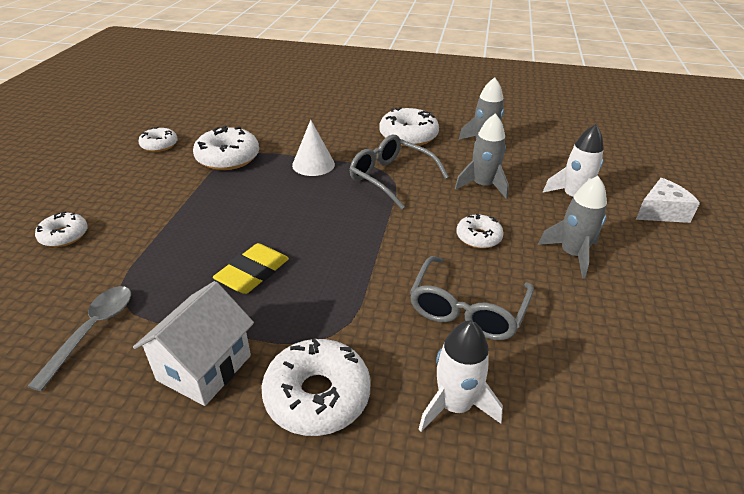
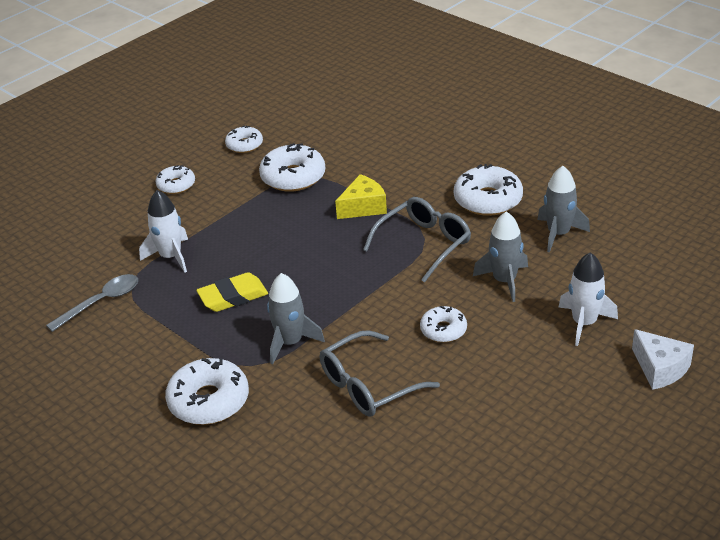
camera: 35 degrees right, 0 degrees up
white donut [35,211,88,247] -> white donut moved to [156,165,195,194]
white house [133,281,254,406] -> none
white cone [292,120,335,176] -> yellow cheese [335,174,387,219]
grey glasses [350,135,449,209] -> grey glasses turned 60 degrees clockwise [363,197,471,283]
white rocket [419,320,503,432] -> white rocket moved to [139,190,188,273]
grey rocket [538,176,607,278] -> grey rocket moved to [267,273,325,364]
white cheese [636,178,700,223] -> white cheese turned 45 degrees clockwise [632,329,694,390]

